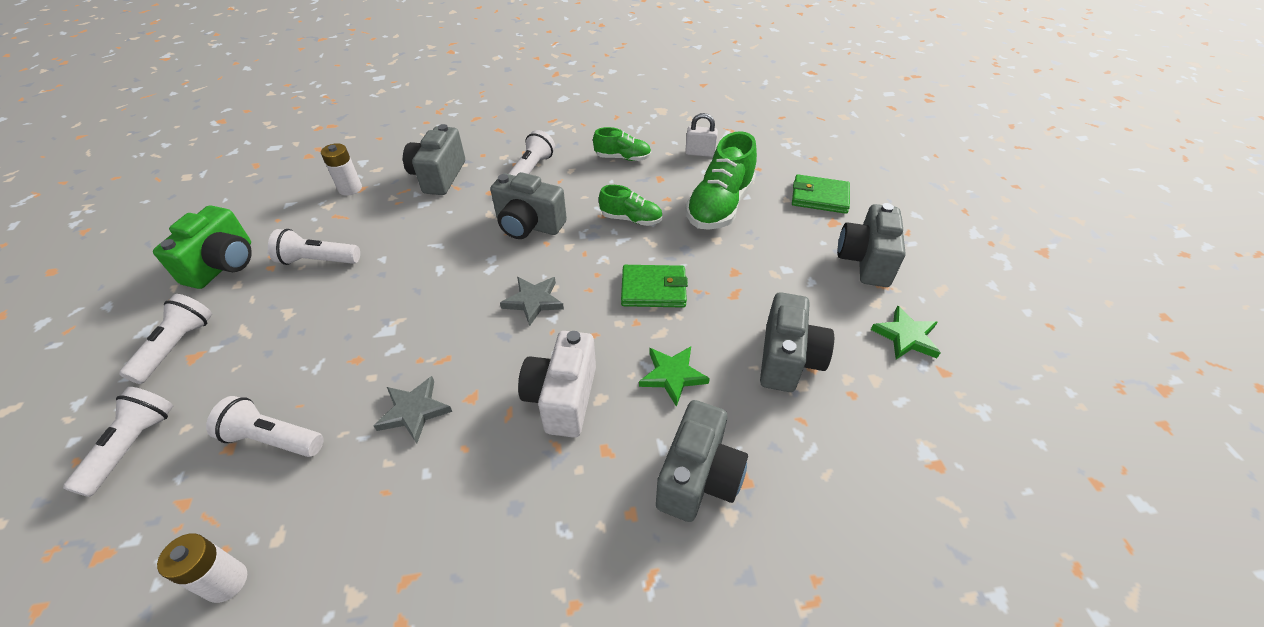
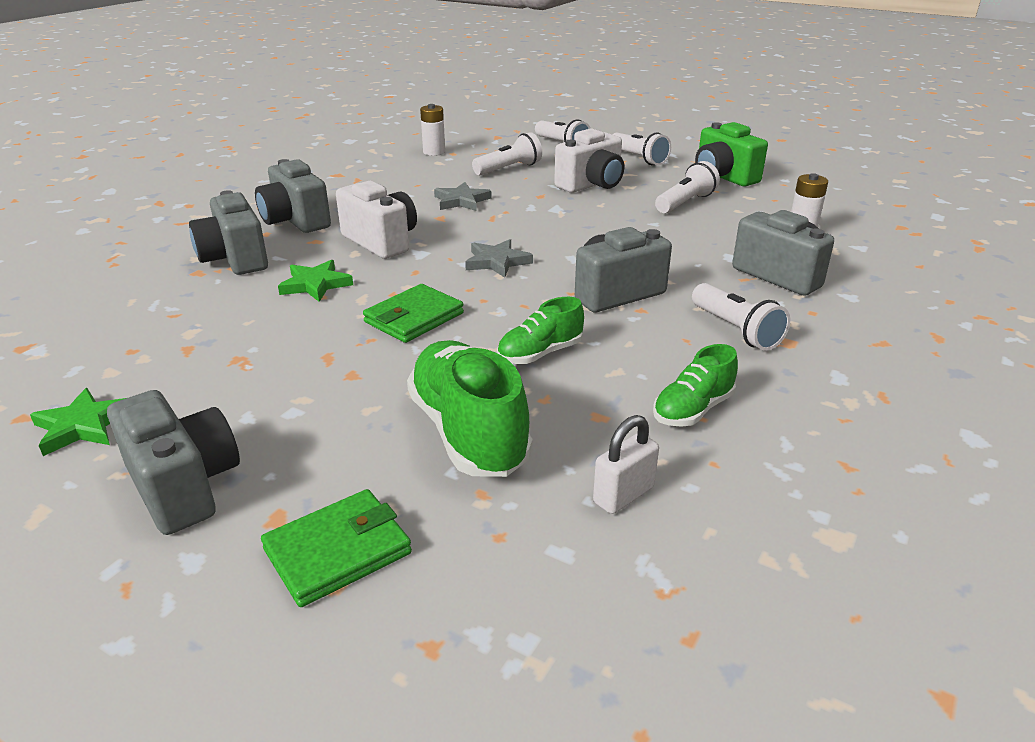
camera: 130 degrees right, 15 degrees down
grey camera [760,292,834,392] -> grey camera moved to [255,159,331,233]
none -> white camera [554,128,624,193]

